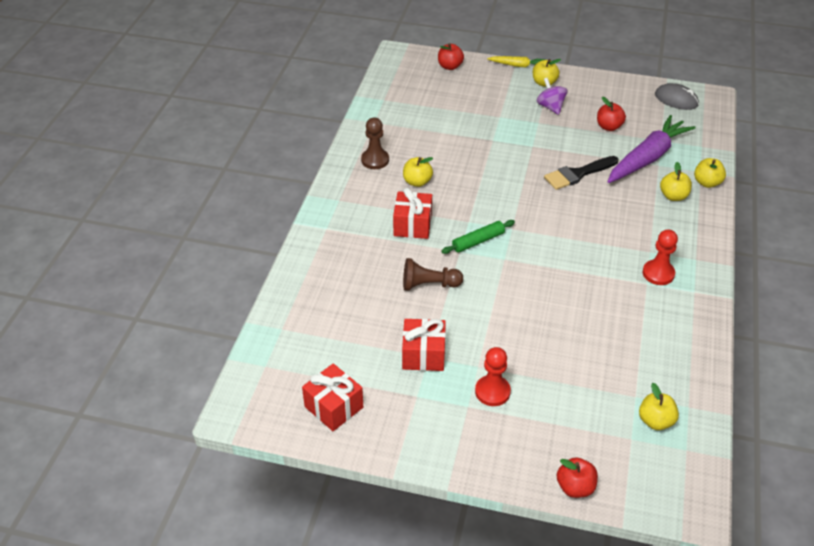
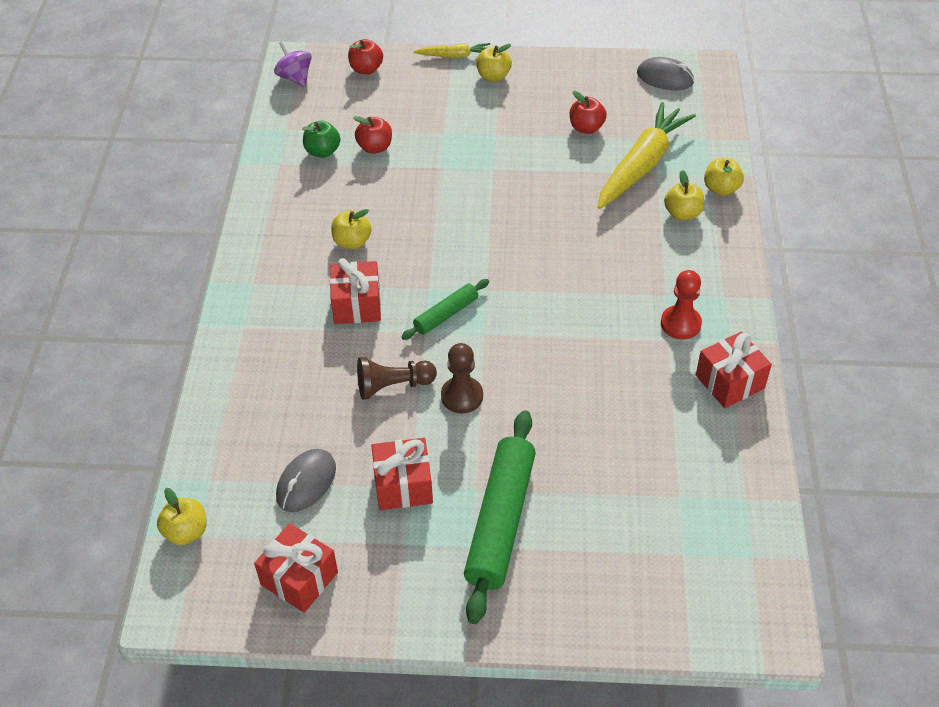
camera: 10 degrees left, 5 degrees up
brown pawn [361,118,389,169] -> brown pawn moved to [441,343,483,413]
red pawn [475,347,511,406] -> green rolling pin [464,410,536,624]
purple spinning top [536,78,567,115] -> purple spinning top moved to [274,41,312,87]
black brush [544,156,618,190] -> none
red apple [557,457,598,498] -> red apple moved to [353,116,392,154]
purple carrot [607,115,696,183] -> yellow carrot [598,102,696,209]
yellow apple [639,383,679,430] -> yellow apple moved to [157,488,206,545]
none -> grey mouse [276,449,336,512]
none -> green apple [302,121,340,158]
none -> red gift [696,332,772,408]

